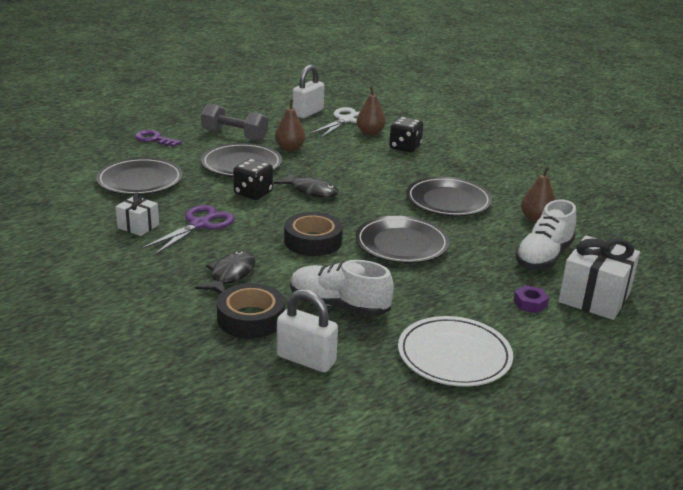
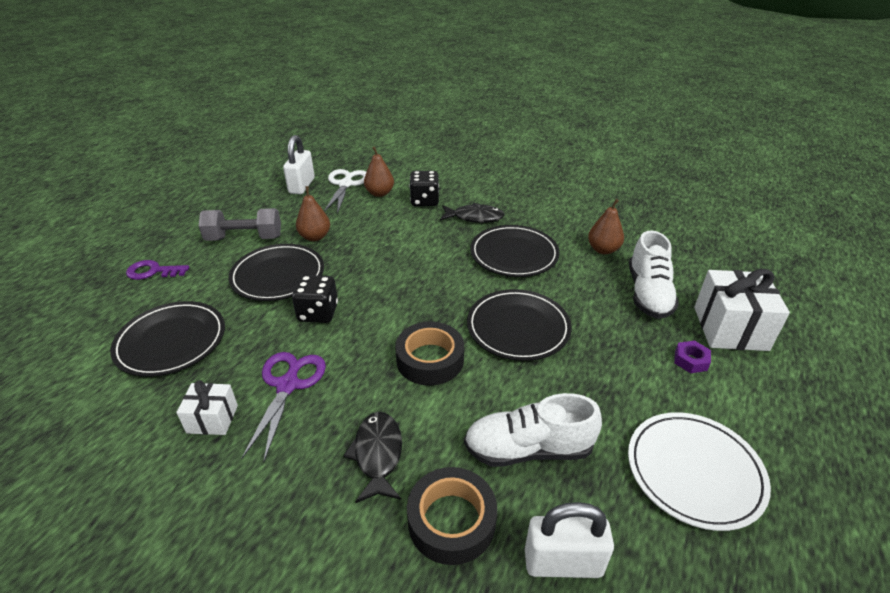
camera: 25 degrees left, 10 degrees up
black fish [274,172,339,198] -> black fish moved to [440,203,505,223]

